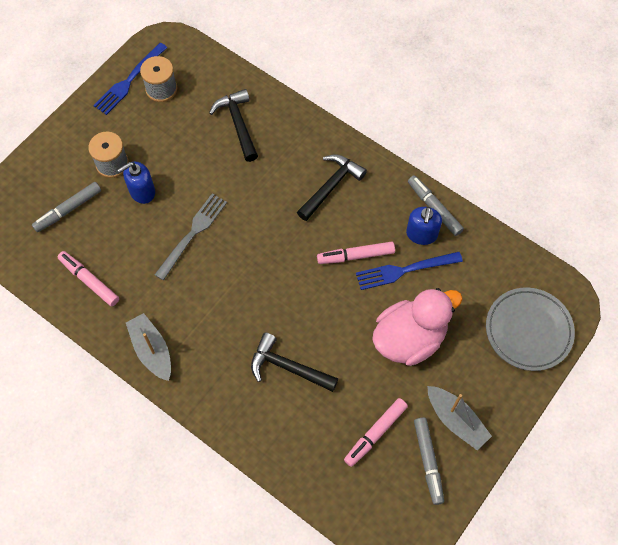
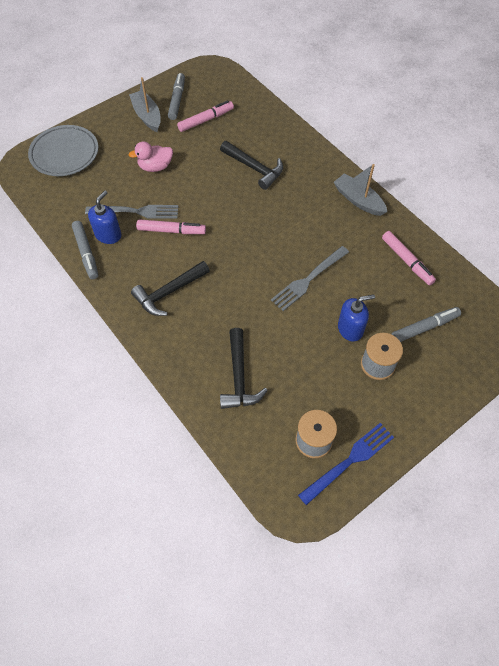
camera: 165 degrees left, 5 degrees down
grey boat [126,313,171,381] -> grey boat turned 150 degrees clockwise [334,164,387,216]
blue fork [356,252,463,290] -> grey fork [85,205,178,219]
pink duck [372,288,463,366] -> pink duck [129,142,173,172], size x0.56

